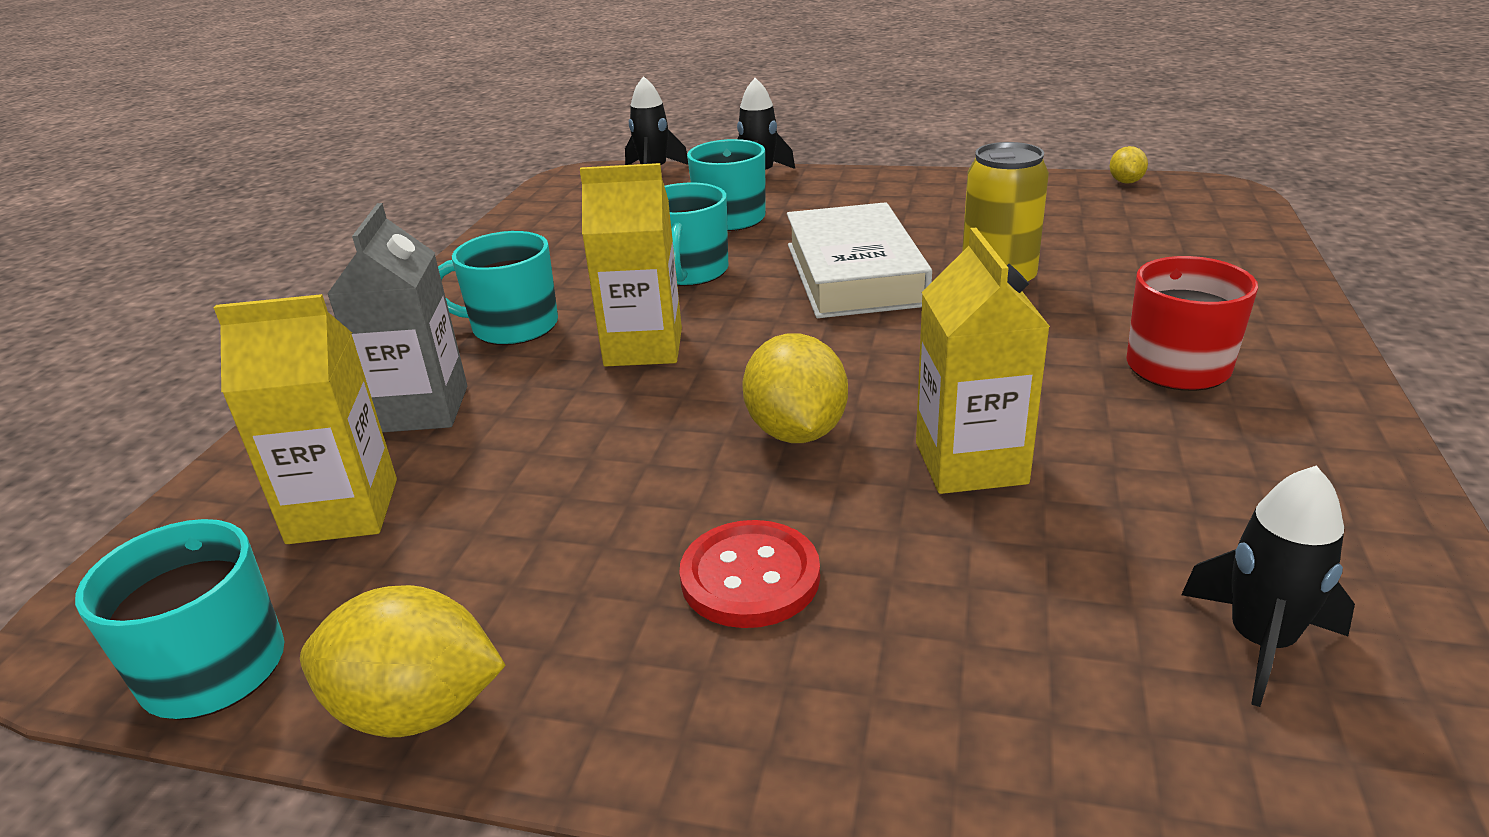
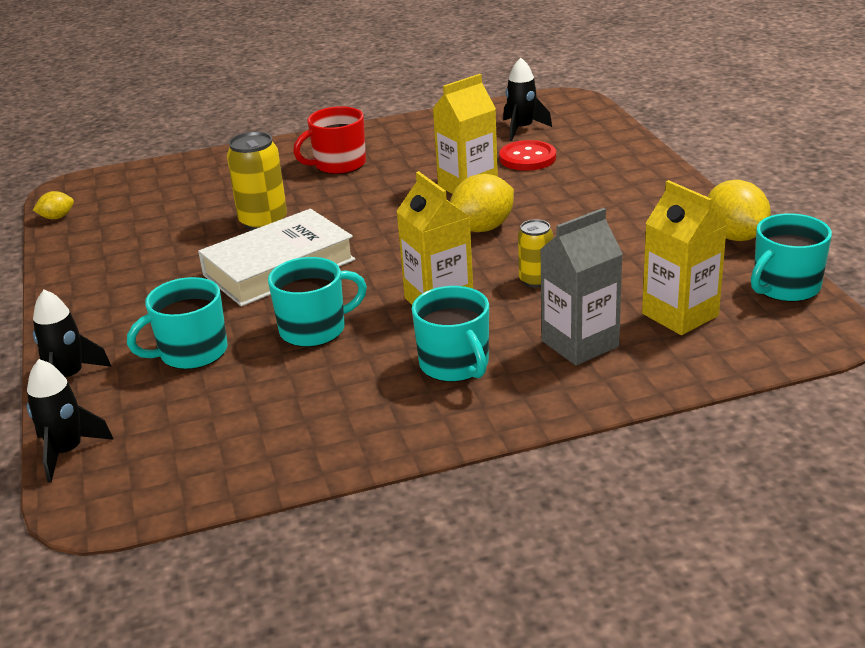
camera: 120 degrees left, 0 degrees up
red button [679,520,820,628] -> red button moved to [499,140,556,171]
none -> yellow can [518,219,553,288]

